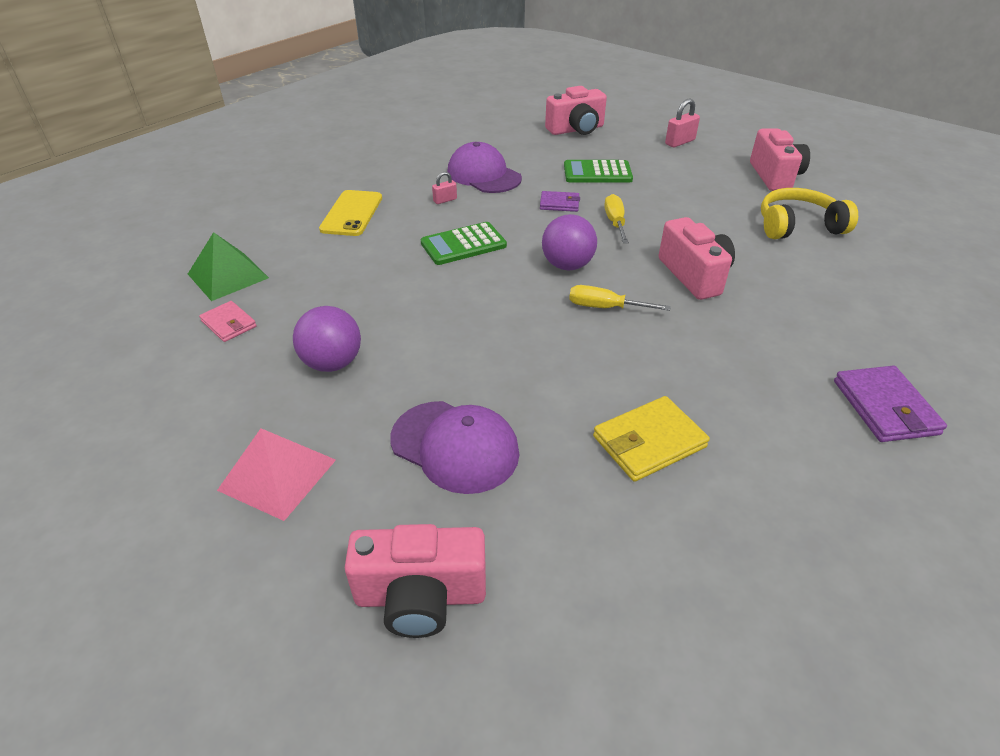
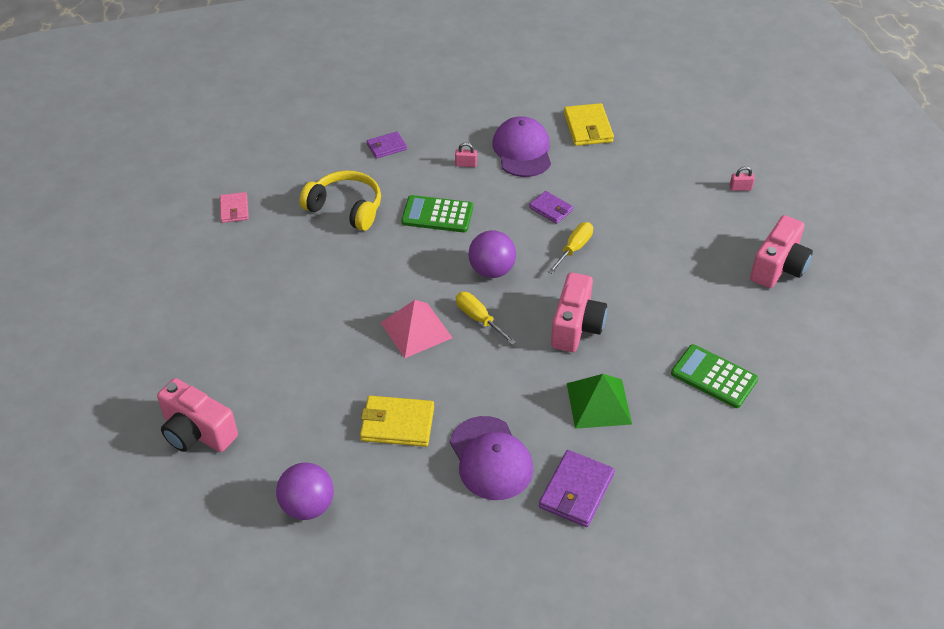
camera: 35 degrees right, 5 degrees up
green pyramid [188,232,269,301] -> green pyramid moved to [567,374,632,429]
pink pyramid [217,428,336,521] -> pink pyramid moved to [380,300,453,358]
purple ball [293,306,361,372] -> purple ball moved to [276,462,334,520]
yellow phone [319,190,382,236] -> purple wallet [367,131,407,159]
purple cap [390,401,519,494] -> purple cap moved to [450,416,533,500]
pink camera [545,86,607,135] -> none
green calculator [564,160,633,183] -> green calculator moved to [671,344,758,408]
pink padlock [665,99,700,147] -> pink padlock [729,166,755,191], size x0.62
yellow headphones [761,188,858,239] -> yellow headphones moved to [300,170,381,231]
none -> yellow wallet [564,103,614,146]

